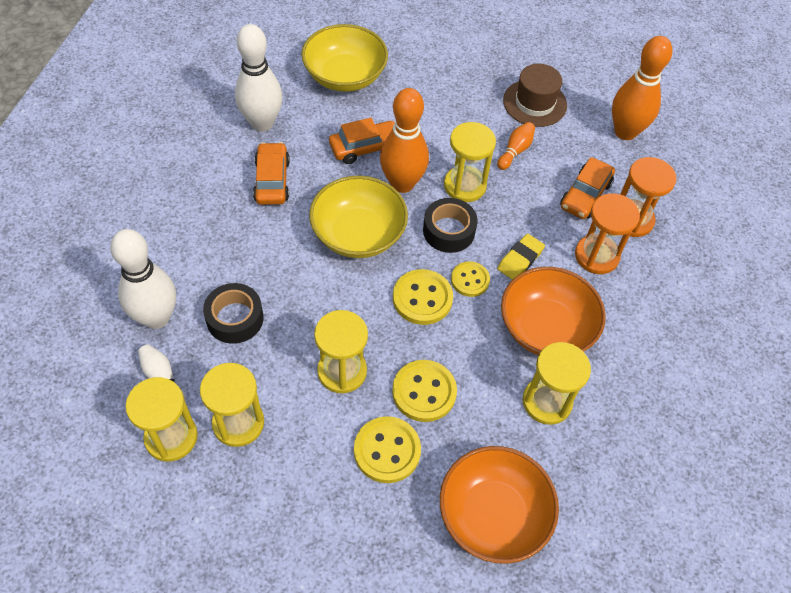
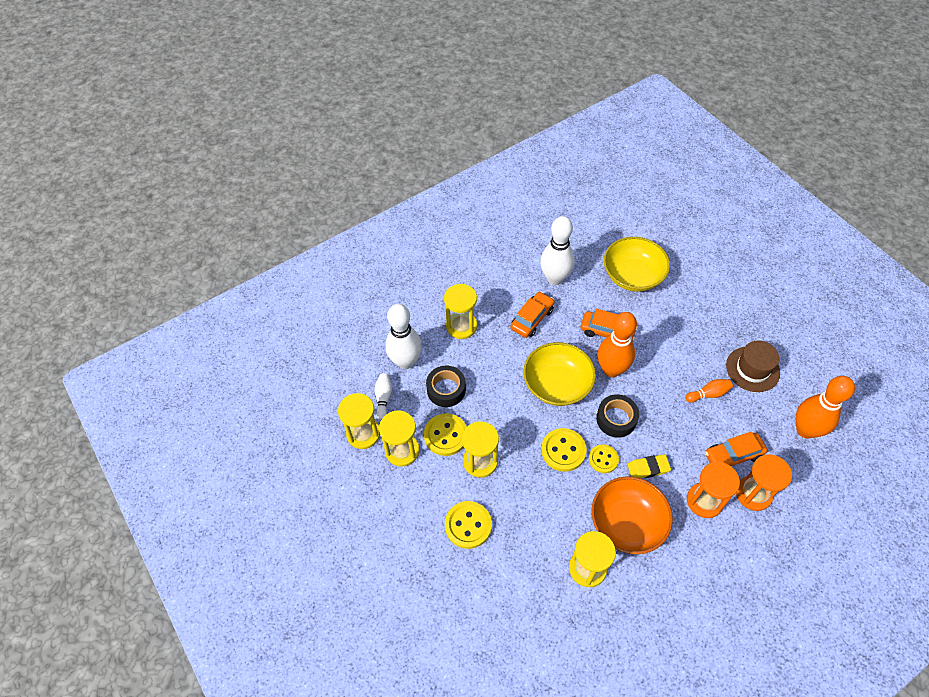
camera: 45 degrees right, 0 degrees up
yellow button [392,360,457,422] -> yellow button moved to [424,413,467,456]
orange bowl [440,446,559,564] -> none
yellow hourglass [444,122,496,202] -> yellow hourglass moved to [444,284,477,339]

